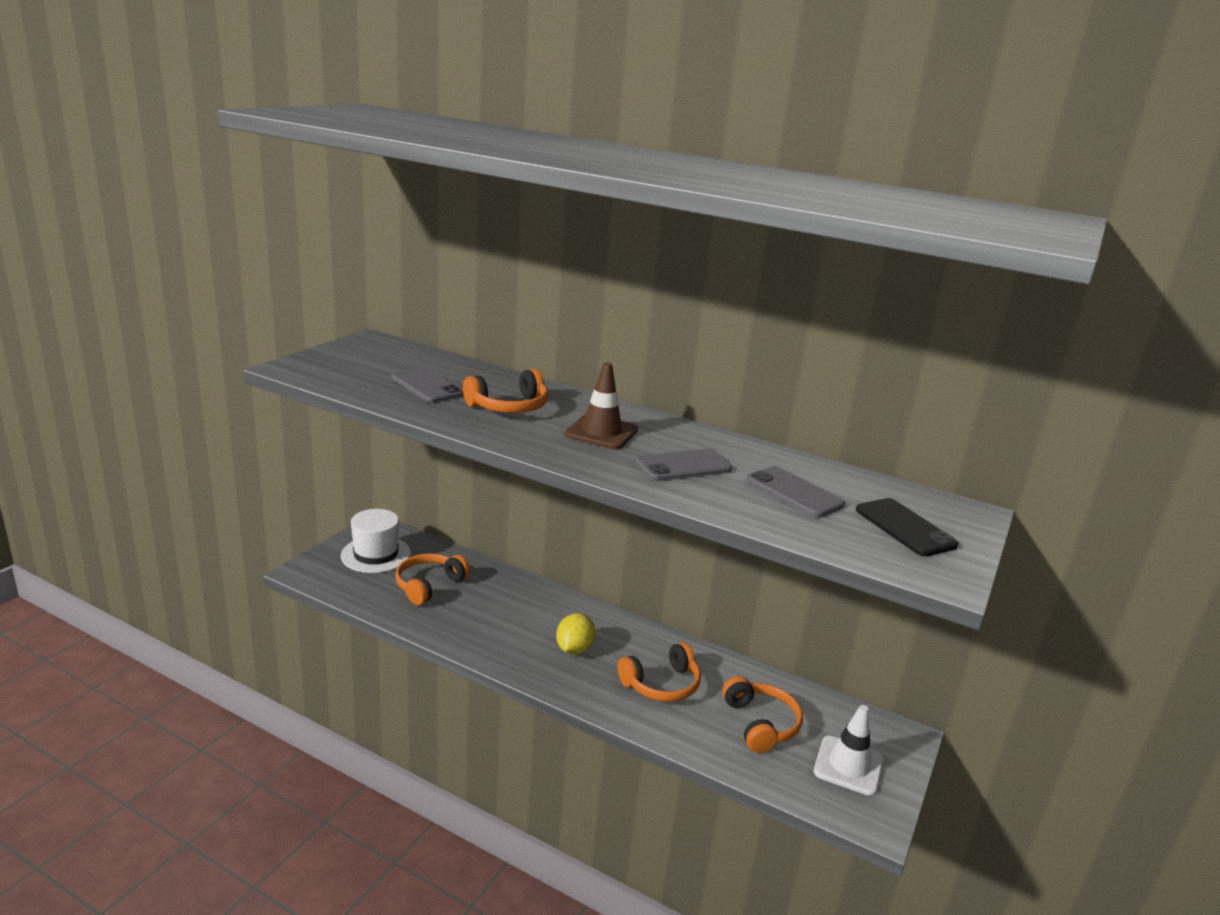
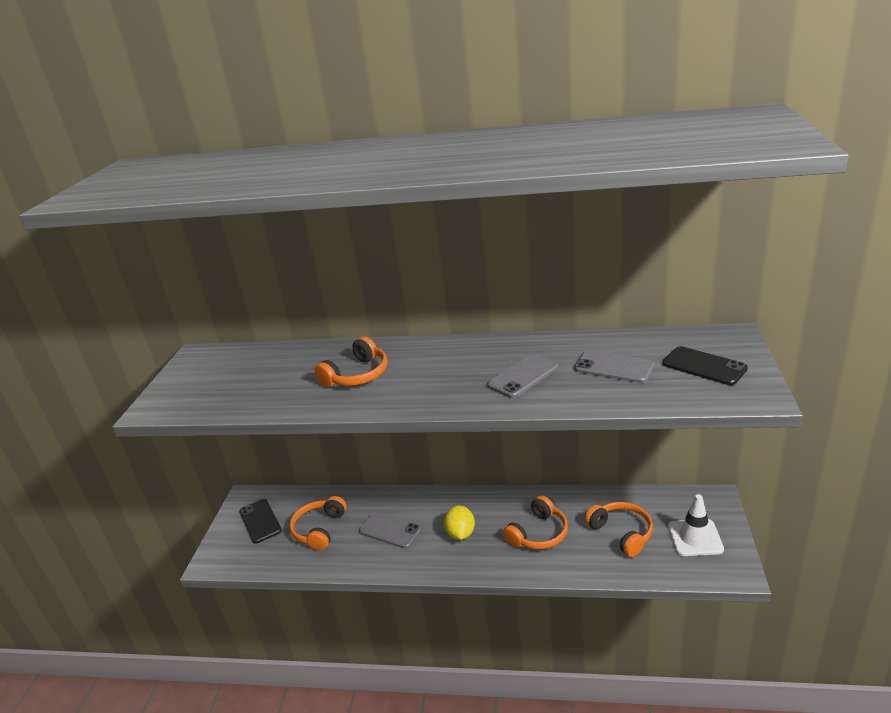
camera: 15 degrees left, 5 degrees up
white hat [341,509,411,573] -> black phone [239,499,282,544]
grey phone [391,367,463,403] -> grey phone moved to [359,512,422,549]
brown traffic cone [564,362,638,449] -> none

